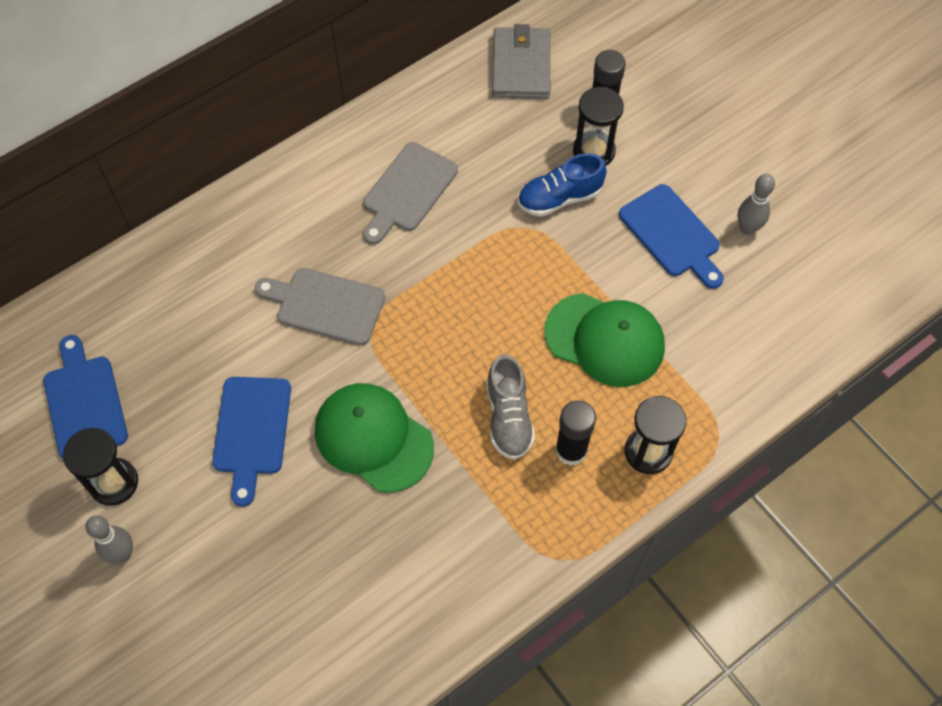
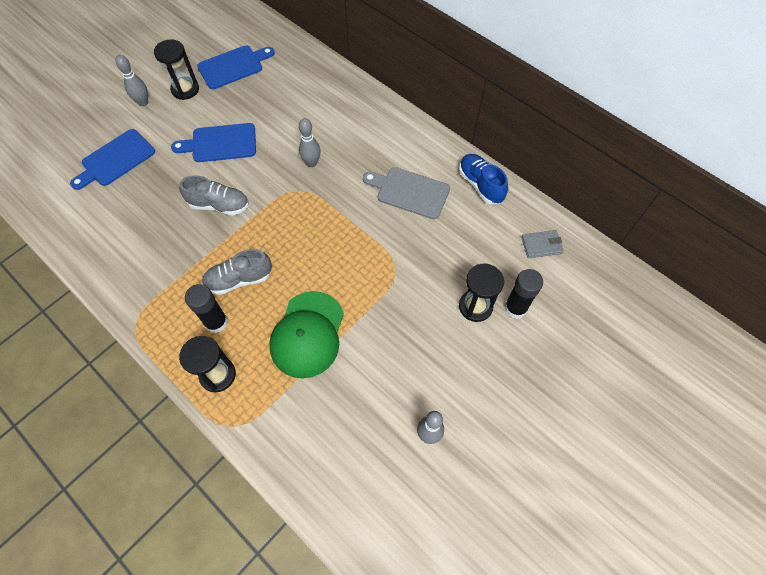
camera: 80 degrees right, 0 degrees up
grey cutting board [255,268,385,345] -> grey bowling pin [299,118,320,167]
green cap [315,383,434,493] -> grey shoe [179,175,249,215]
grey wallet [492,24,550,99] -> grey wallet [521,230,563,258], size x0.57
blue shoe [518,153,607,217] -> blue shoe moved to [459,154,508,204]
blue cutting board [619,184,724,289] -> blue cutting board moved to [70,129,155,190]

